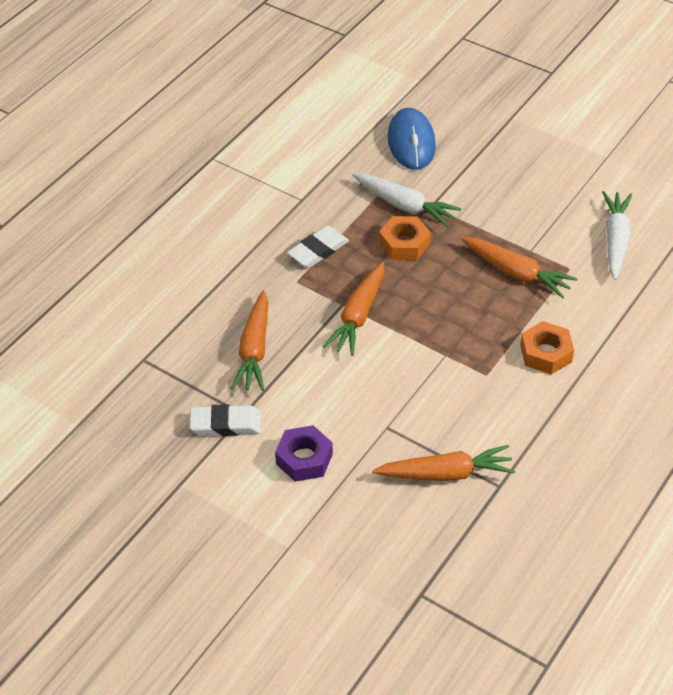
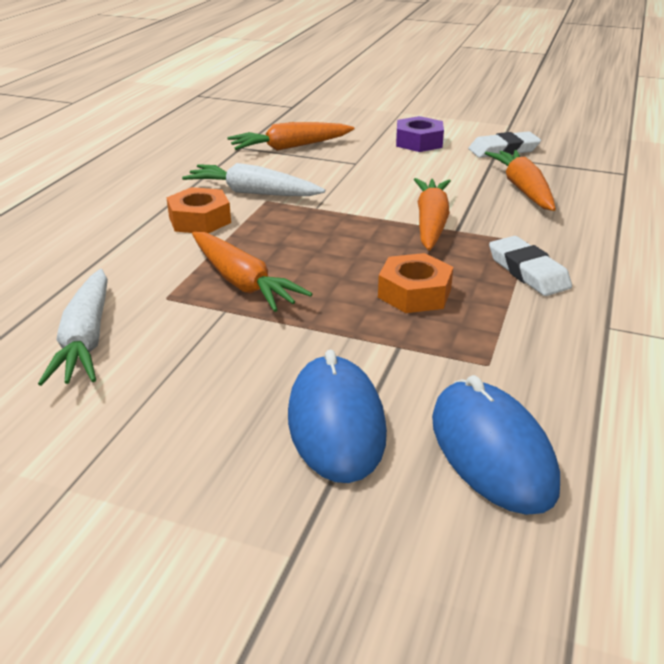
camera: 165 degrees right, 15 degrees down
white eraser [287,226,349,268] -> white eraser turned 60 degrees counterclockwise [489,236,572,296]
white carrot [352,173,461,227] -> white carrot moved to [182,163,325,196]
orange carrot [462,237,578,299] -> orange carrot turned 150 degrees counterclockwise [192,232,312,312]
none -> blue mouse [288,350,387,483]

